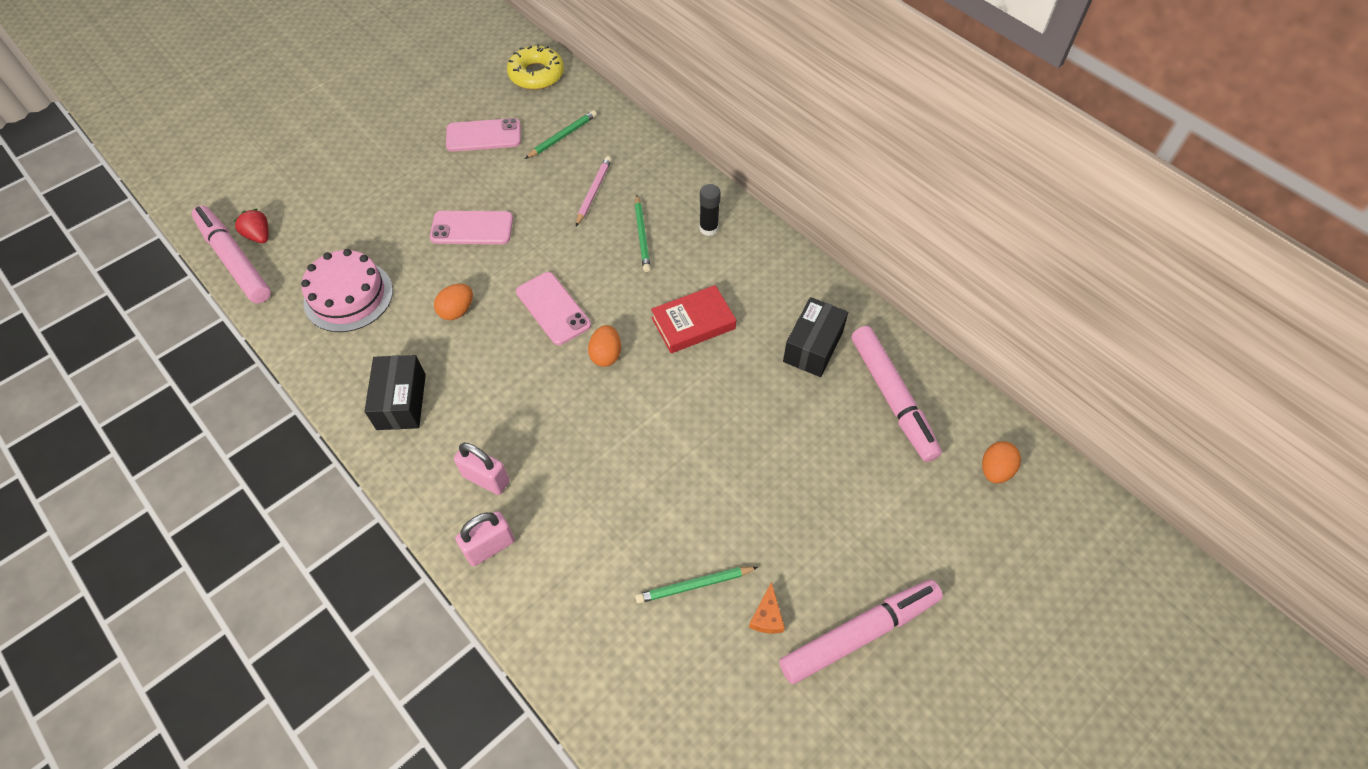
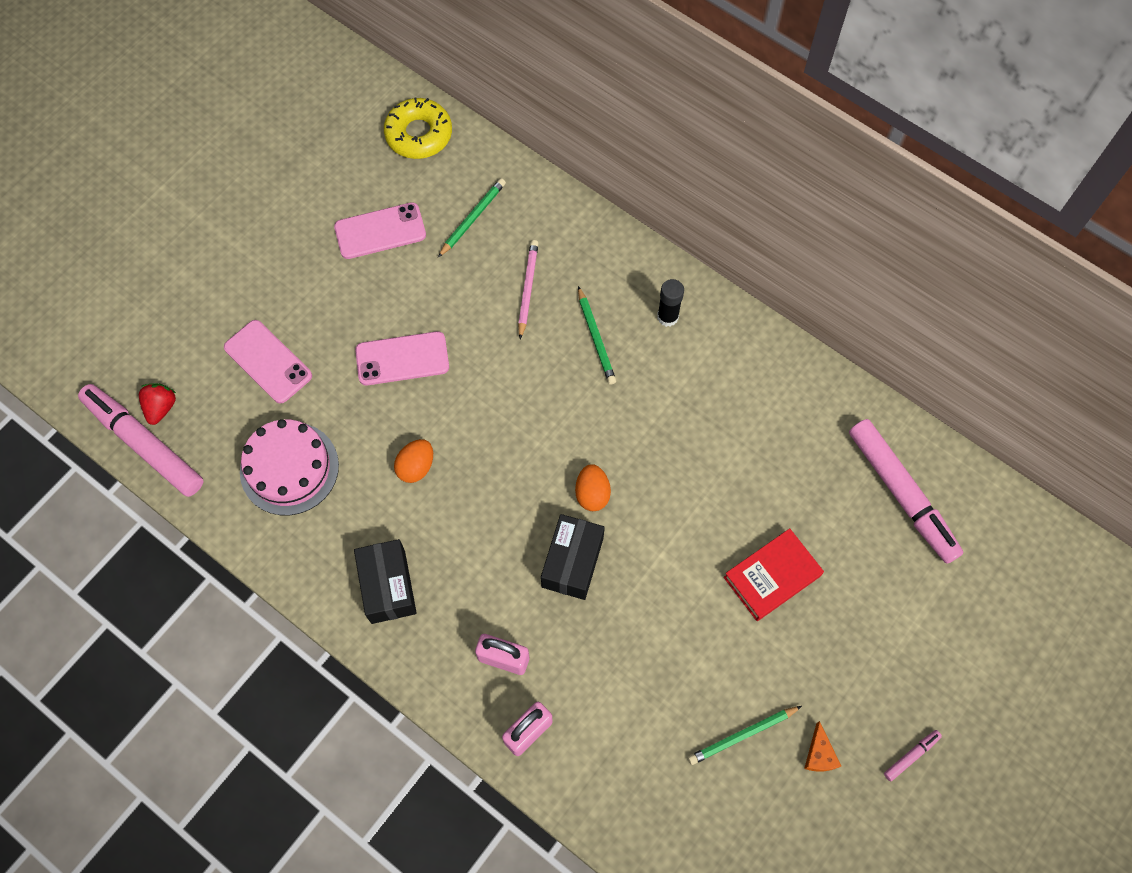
camera: 10 degrees left, 10 degrees up
red strawberry [233,209,269,243] -> red strawberry turned 60 degrees clockwise [139,383,176,425]
pink phone [516,272,591,345] -> pink phone moved to [224,320,312,404]
red book [651,285,736,353] -> red book moved to [724,528,824,621]
pink marker [779,579,943,684] -> pink marker [884,730,942,781], size x0.40
black box [783,297,848,377] -> black box moved to [541,514,605,600]
orange egg [982,442,1021,483] -> none

